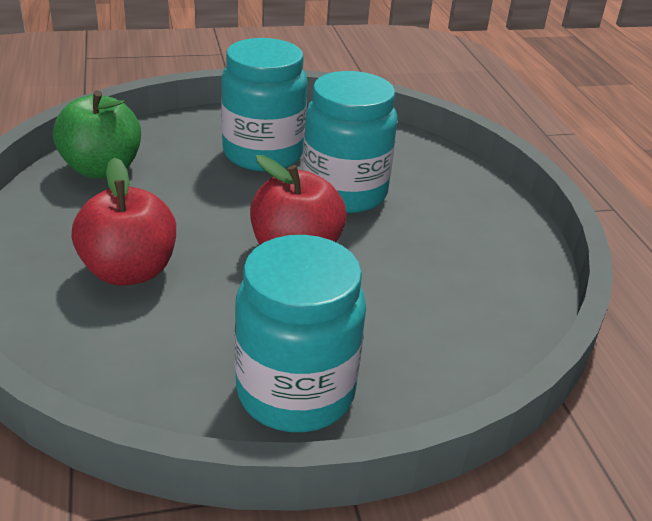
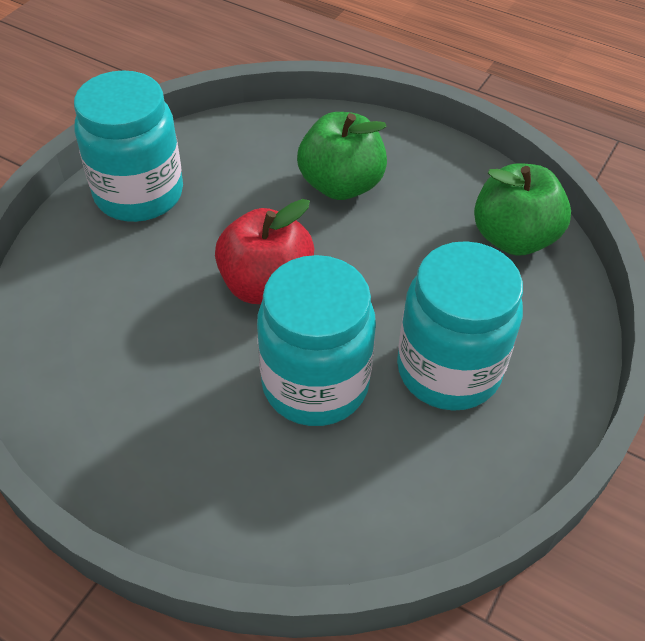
camera: 135 degrees right, 15 degrees up
red apple [72,157,176,286] -> green apple [297,112,387,200]

